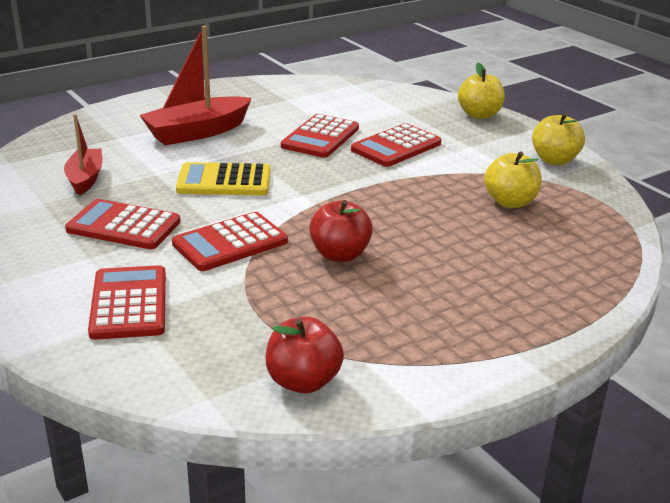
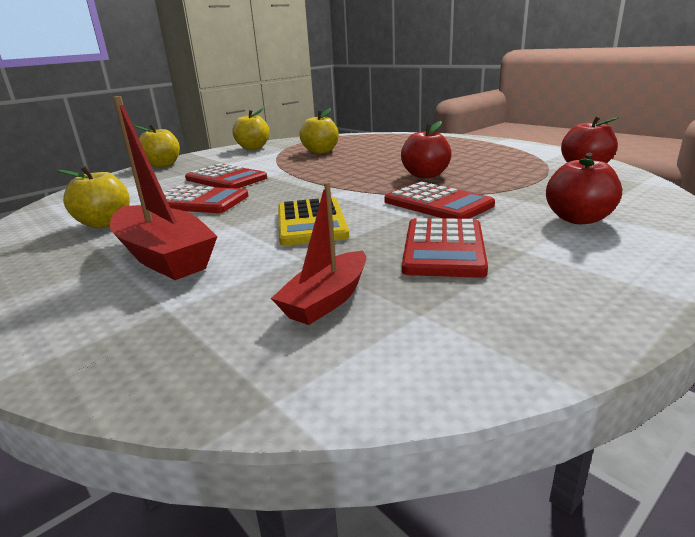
camera: 95 degrees left, 5 degrees down
red boat [64,114,102,195] -> red boat turned 45 degrees counterclockwise [271,182,366,325]
red calculator [88,265,166,340] -> red apple [546,153,622,224]
none -> yellow apple [57,166,130,228]

